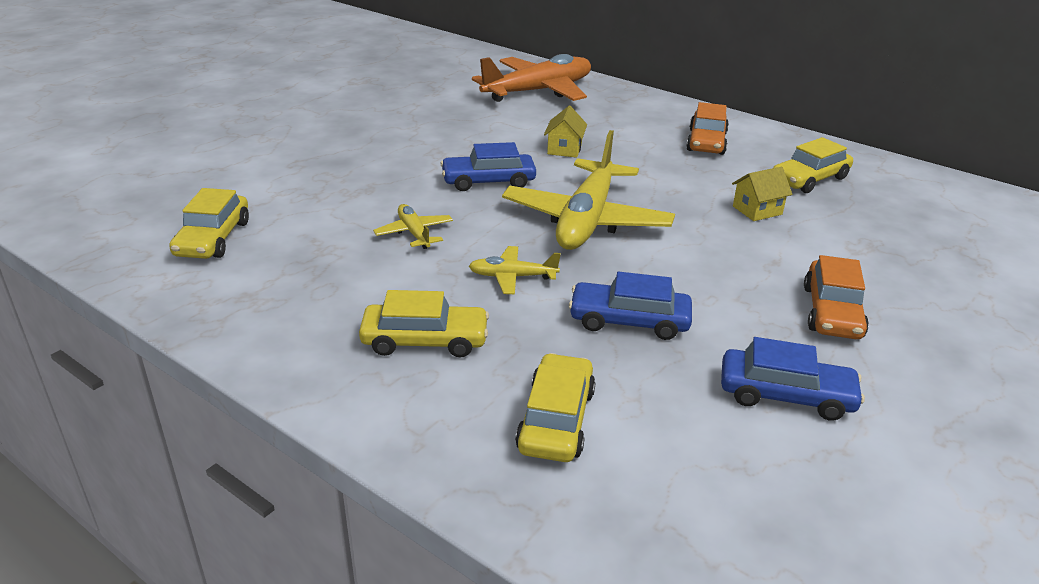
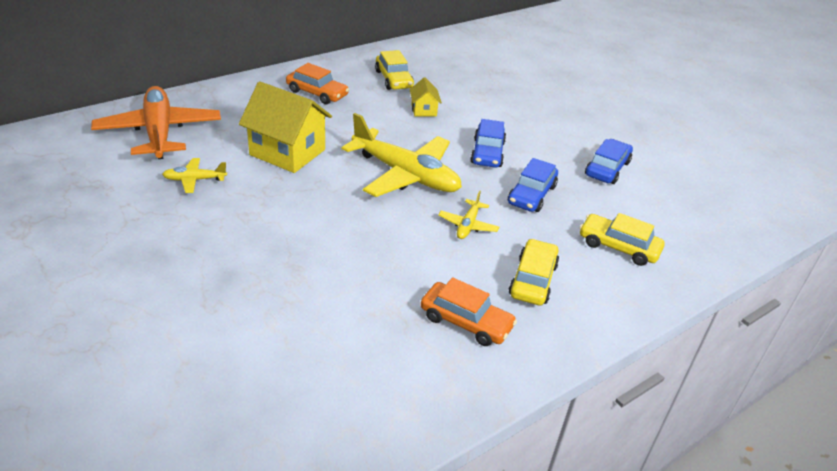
camera: 75 degrees left, 5 degrees up
yellow car [169,188,249,259] -> none
yellow plane [373,204,453,249] -> yellow plane moved to [162,158,227,193]
blue car [440,142,536,191] -> blue car moved to [470,119,506,168]
yellow house [544,106,587,158] -> yellow house [239,81,332,173], size x2.06
orange car [804,255,869,339] -> orange car moved to [421,277,517,346]

